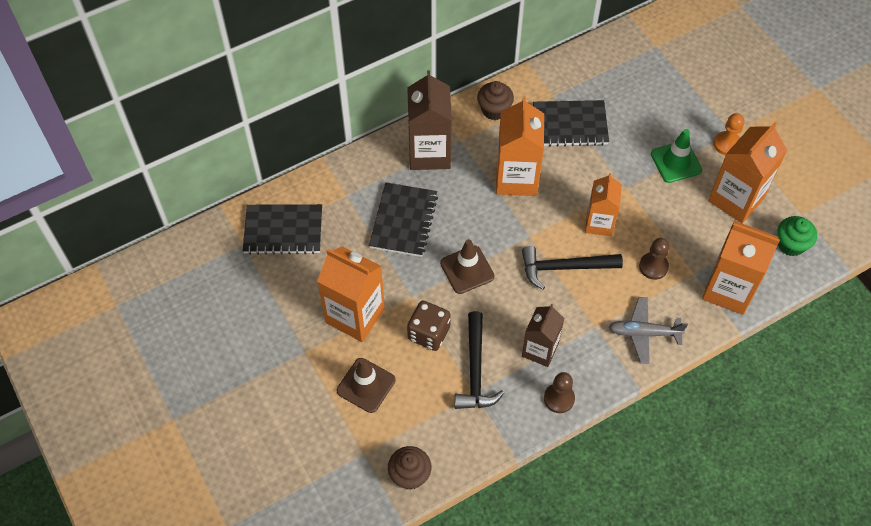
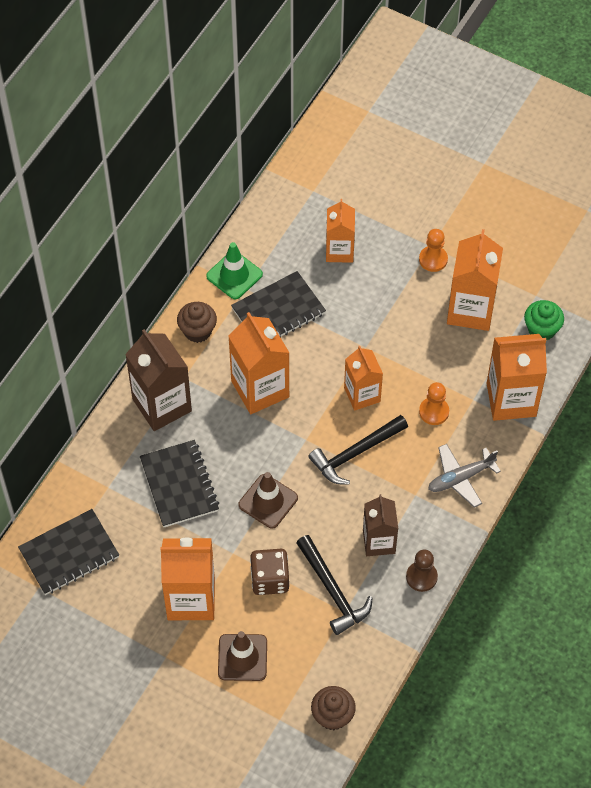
camera: 30 degrees left, 0 degrees up
brown pawn [639,238,670,280] -> orange pawn [419,382,449,425]
green traffic cone [651,129,702,183] -> green traffic cone moved to [206,242,263,299]
none -> orange carton [326,199,355,263]

